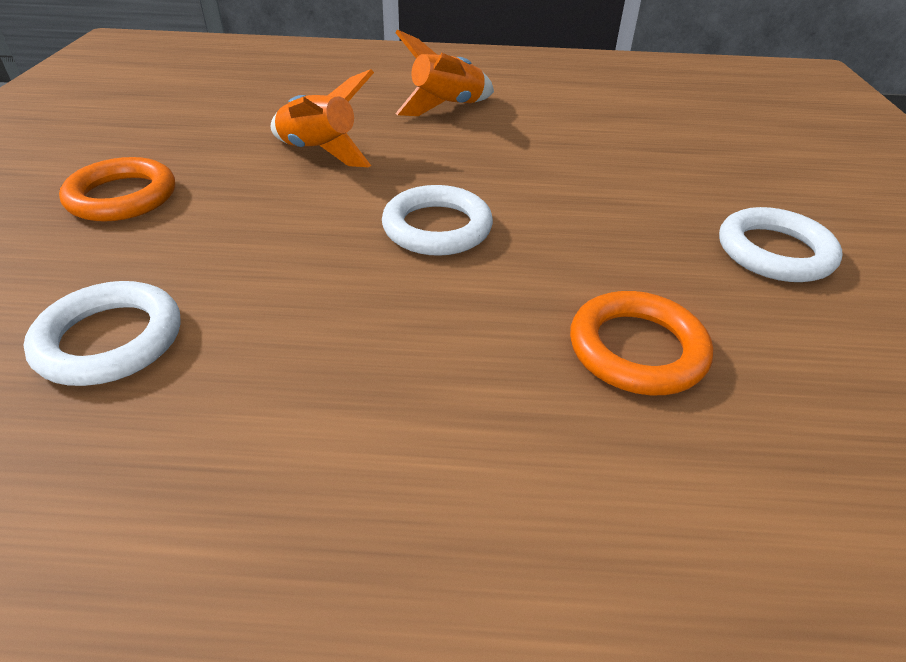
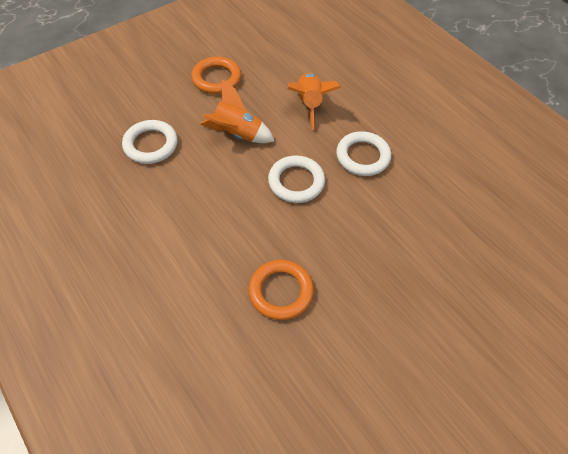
camera: 50 degrees right, 15 degrees up
orange rocket [395,29,494,116] -> orange rocket moved to [200,79,274,143]
white ring [719,207,842,282] -> white ring moved to [336,131,391,176]

